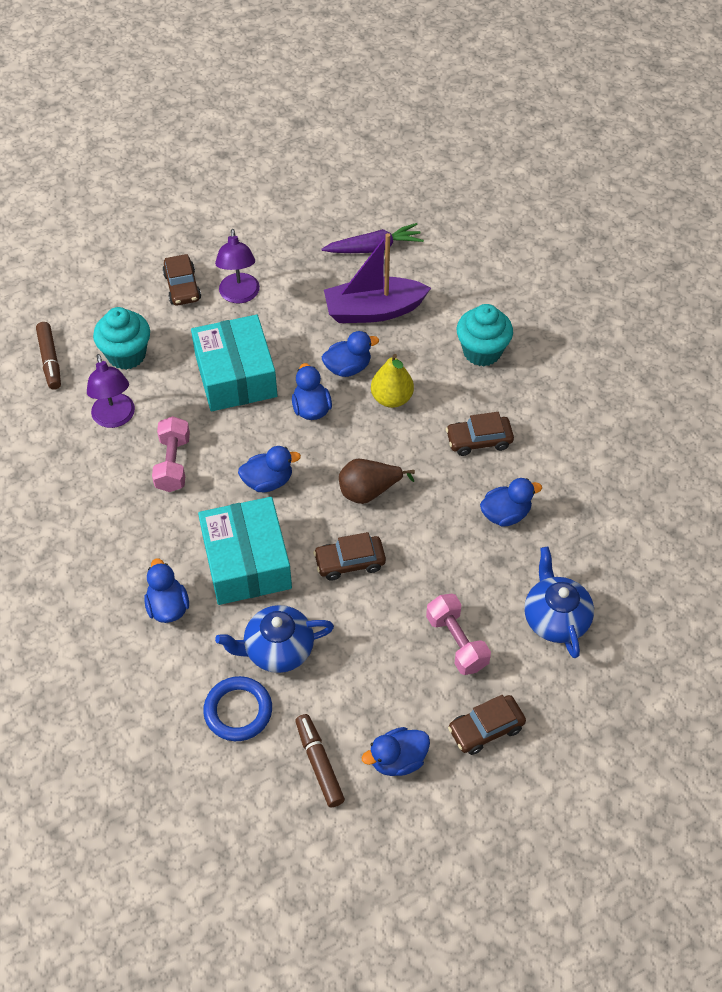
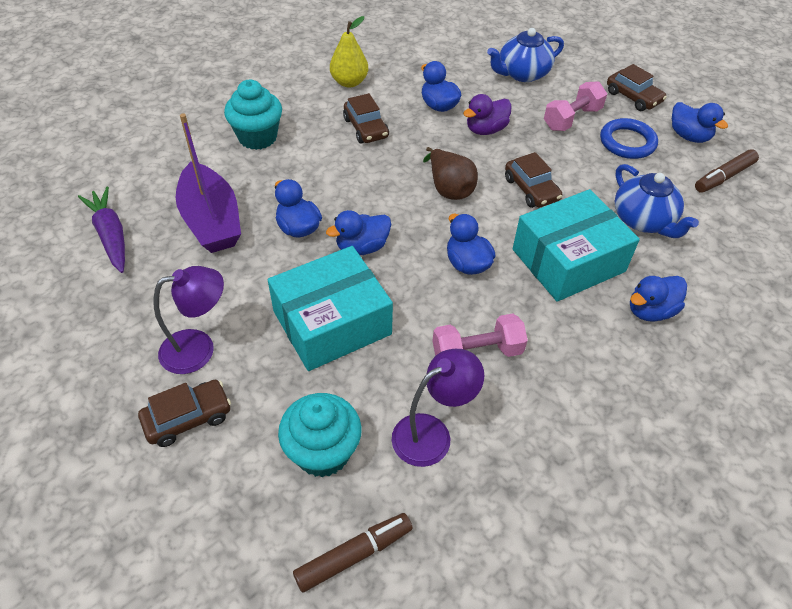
camera: 105 degrees left, 5 degrees down
blue ring [203,676,272,741] -> blue ring moved to [600,118,658,159]
yellow pear [371,354,414,408] -> yellow pear moved to [330,16,368,88]
none -> purple duck [463,94,512,135]

